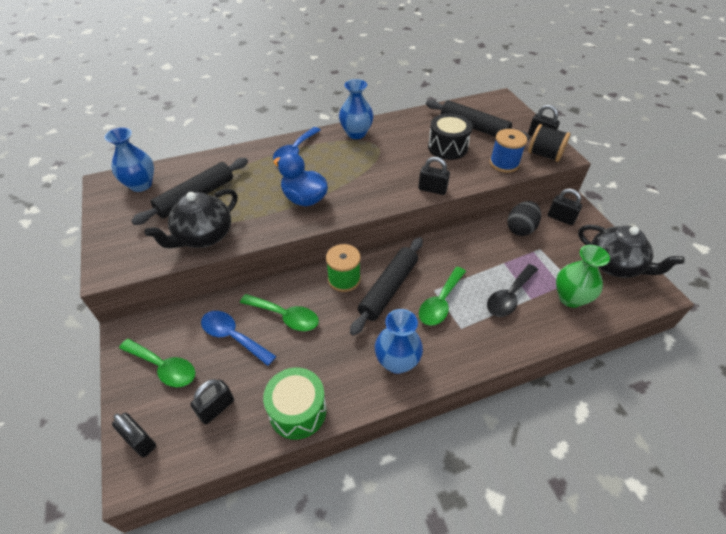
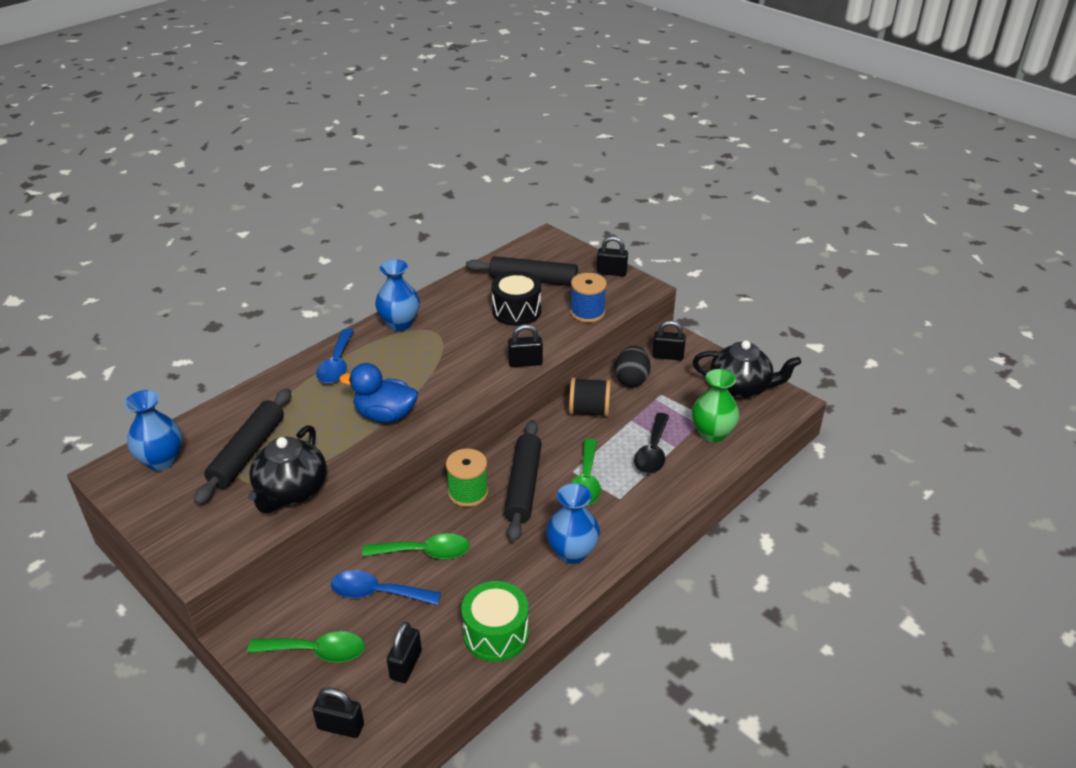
camera: 25 degrees left, 10 degrees down
black spool [528,124,570,162] -> black spool moved to [569,377,611,417]

